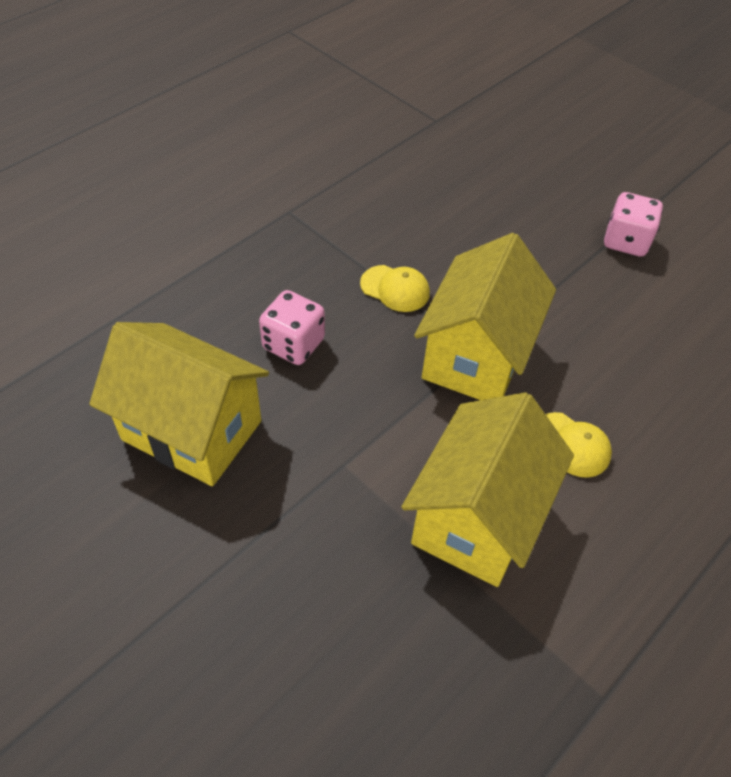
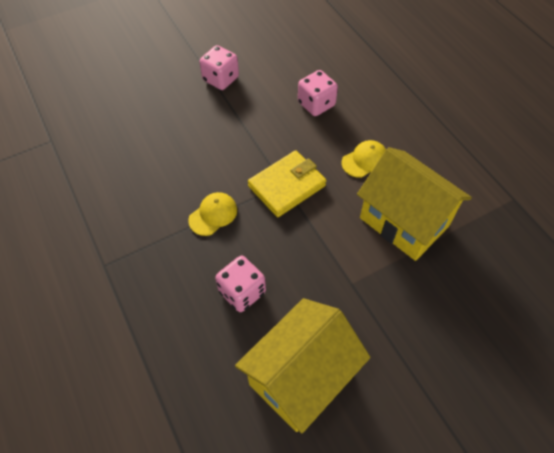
camera: 70 degrees left, 5 degrees up
yellow house [414,233,556,400] -> yellow wallet [248,150,326,217]
none -> pink dice [298,70,338,116]

